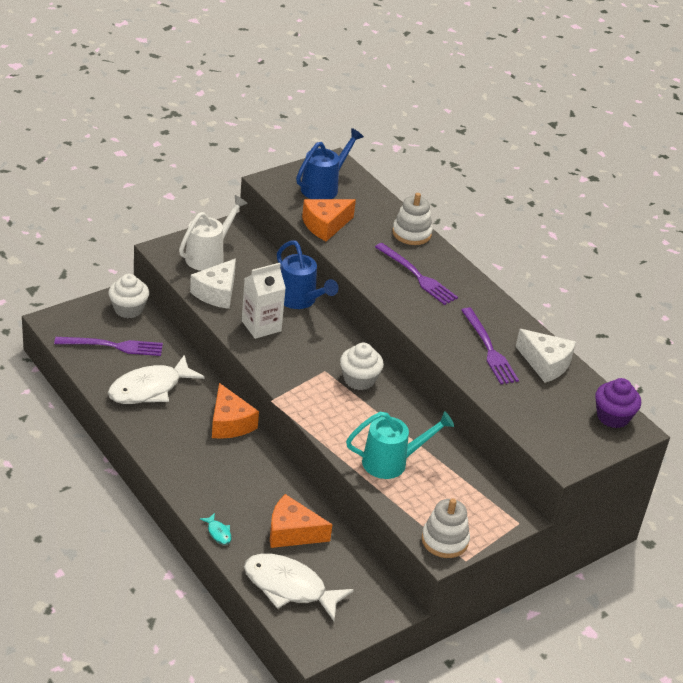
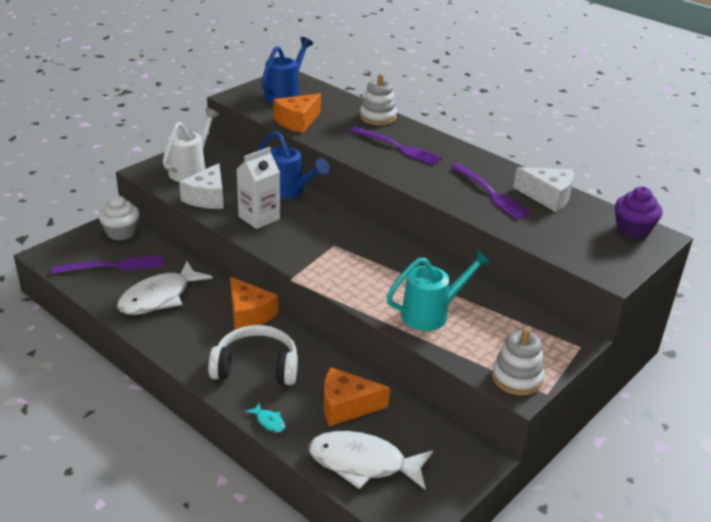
camera: 10 degrees left, 5 degrees down
white cupcake [340,343,384,390] -> none
none -> white headphones [208,325,298,385]

